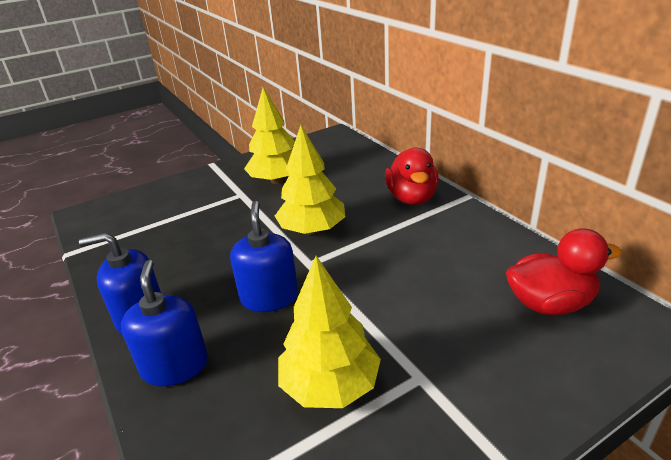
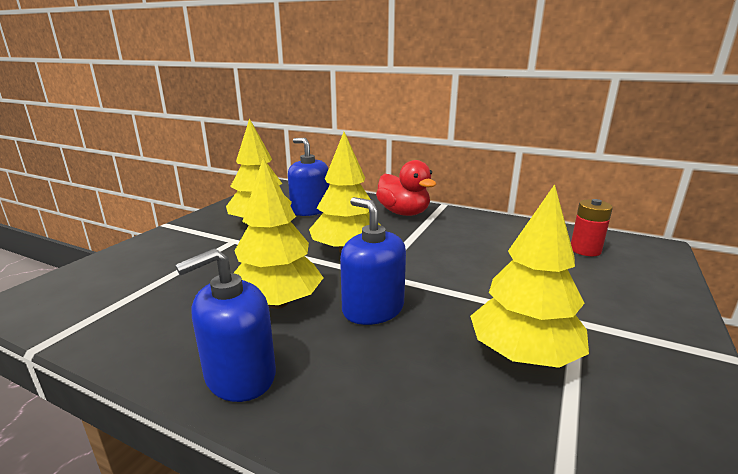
camera: 35 degrees left, 10 degrees down
blue soap dispenser [121,260,208,386] -> blue soap dispenser moved to [288,138,329,216]
red duck [506,228,622,315] -> red battery [571,199,613,256]
none -> yellow tree [234,157,323,309]

